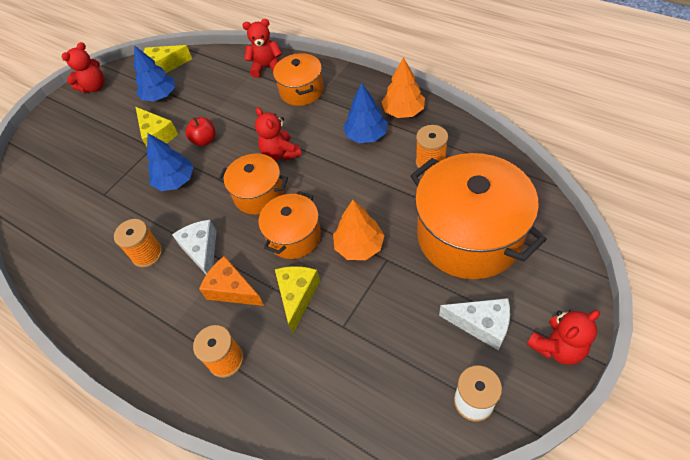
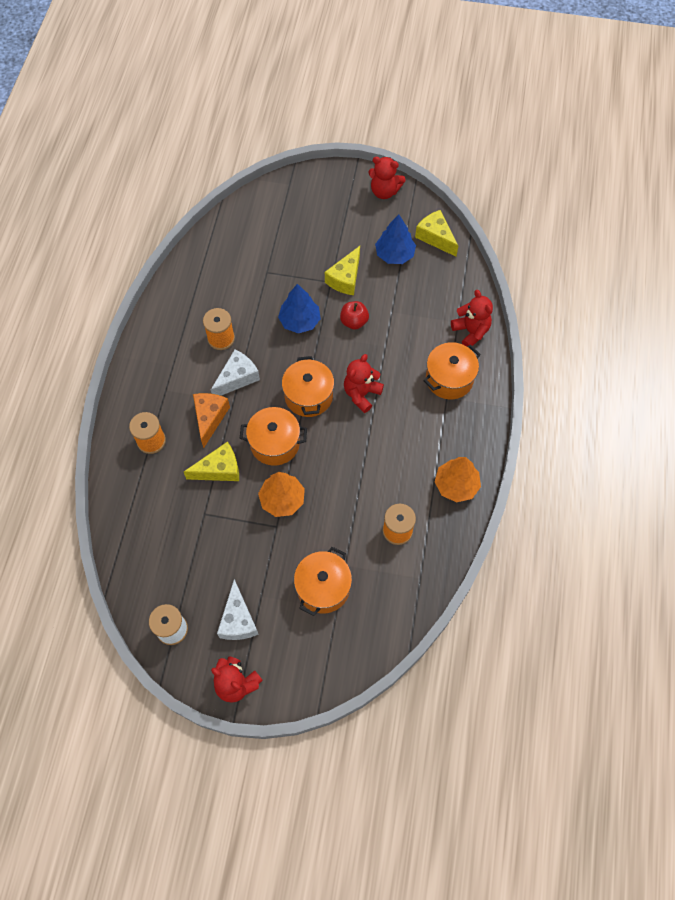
camera: 60 degrees right, 10 degrees up
blue tree [343,83,388,143] -> none
orange pot [410,153,547,279] -> orange pot [294,547,352,616], size x0.55

